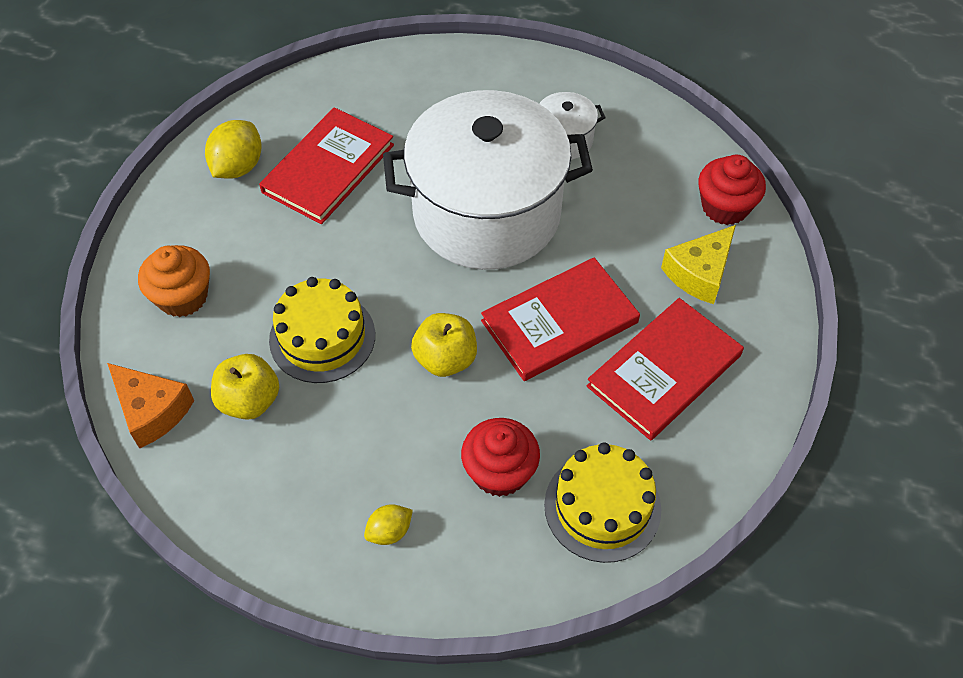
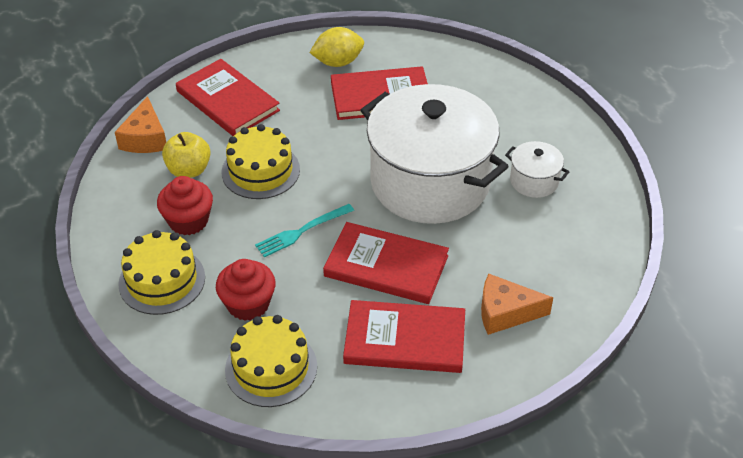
camera: 50 degrees right, 10 degrees down
orange cupcake [138,245,210,317] -> red book [176,59,280,136]
yellow lemon [364,504,413,545] -> yellow cake [118,230,205,315]
yellow apple [411,313,477,377] -> turquoise fork [255,204,354,257]
yellow cheese [661,225,736,304] -> orange cheese [481,274,553,335]
red cupcake [699,155,766,225] -> red cupcake moved to [157,176,213,235]

